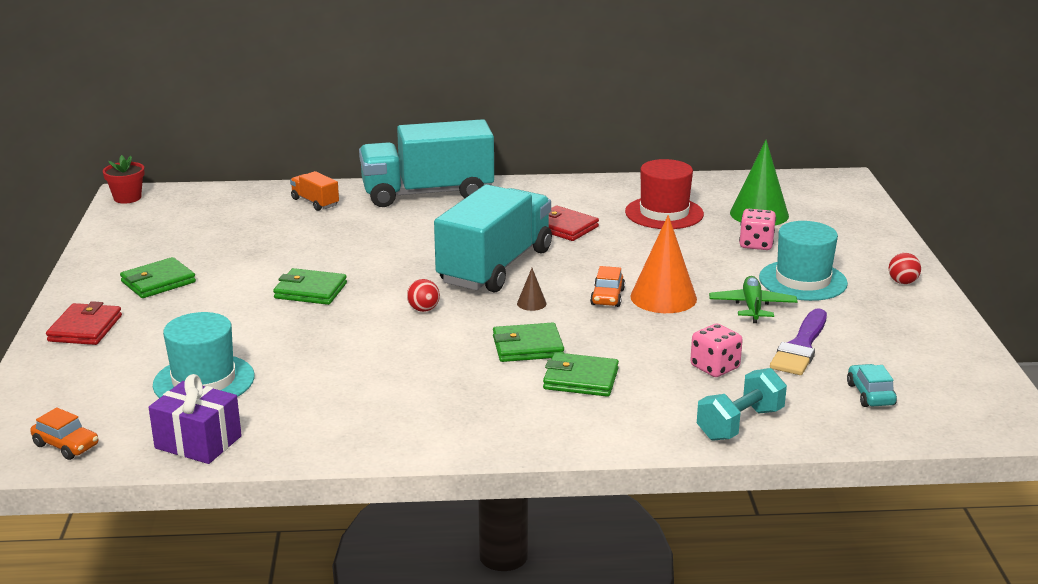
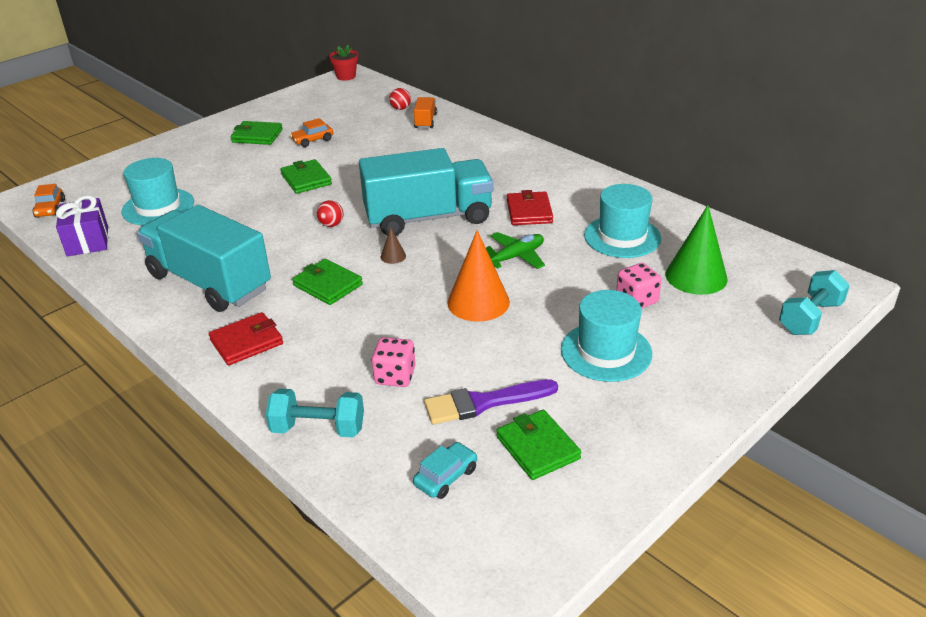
camera: 50 degrees right, 10 degrees up
red wallet [46,301,122,345] -> red wallet moved to [209,312,283,365]
turquoise truck [359,119,494,207] -> turquoise truck moved to [137,205,271,312]
green wallet [543,352,619,397] -> green wallet moved to [496,410,581,480]
orange car [590,266,625,307] -> orange car moved to [290,118,333,147]
red hat [625,159,704,229] -> turquoise hat [584,184,661,258]
green plane [709,276,798,323] -> green plane moved to [486,232,545,269]
red ball [888,253,921,284] -> red ball moved to [389,88,411,110]
none -> turquoise dumbbell [779,270,850,335]

